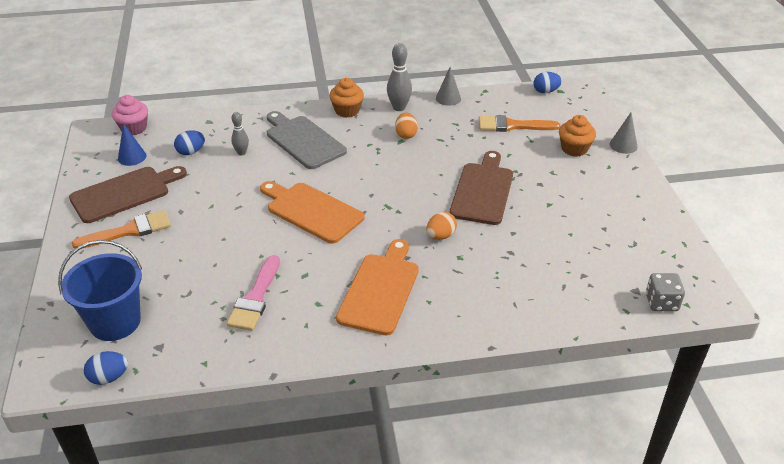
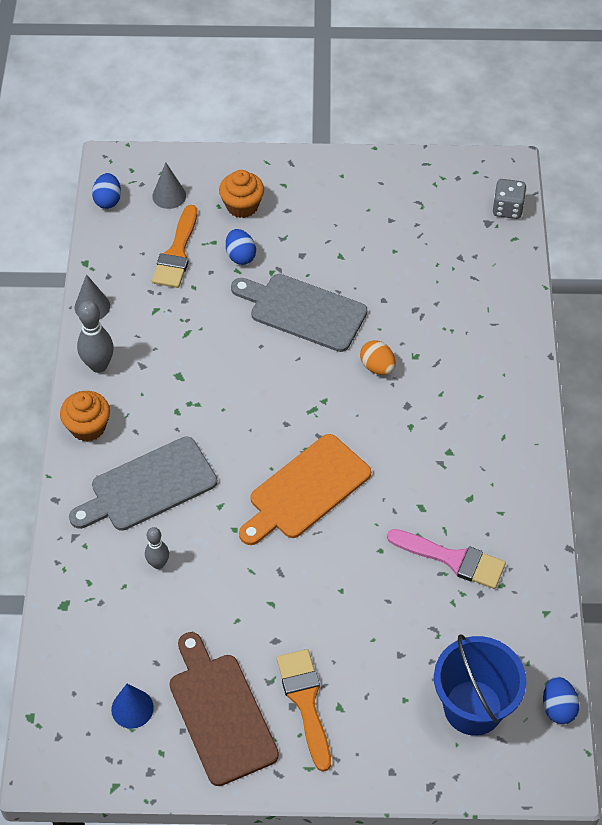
camera: 80 degrees left, 15 degrees up
pink cupcake [112,95,148,135] -> none
blue egg [174,130,205,155] -> blue egg moved to [226,229,256,265]
orange cutting board [336,239,419,335] -> none
orange egg [395,112,418,139] -> none
brown cutting board [450,151,513,225] -> grey cutting board [231,274,367,352]
grey cone [610,113,638,154] -> grey cone moved to [152,162,186,209]

